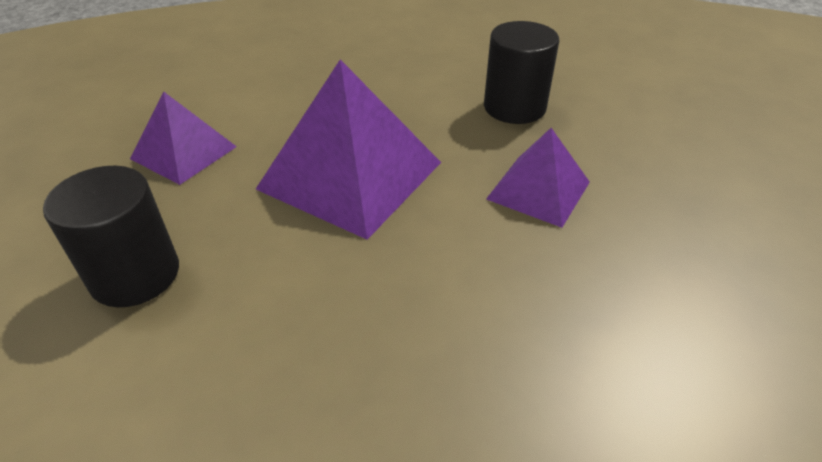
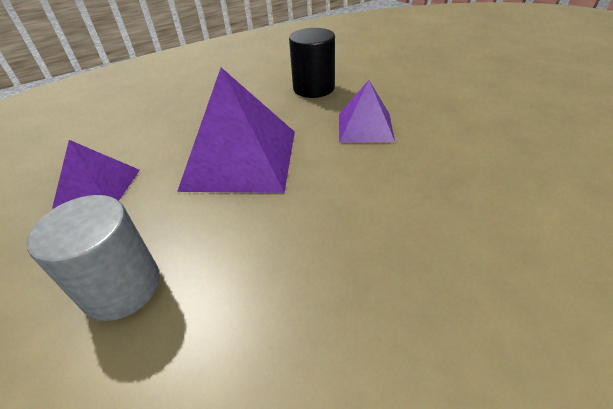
camera: 25 degrees left, 0 degrees up
black cylinder [43,166,179,307] -> grey cylinder [27,195,160,321]

